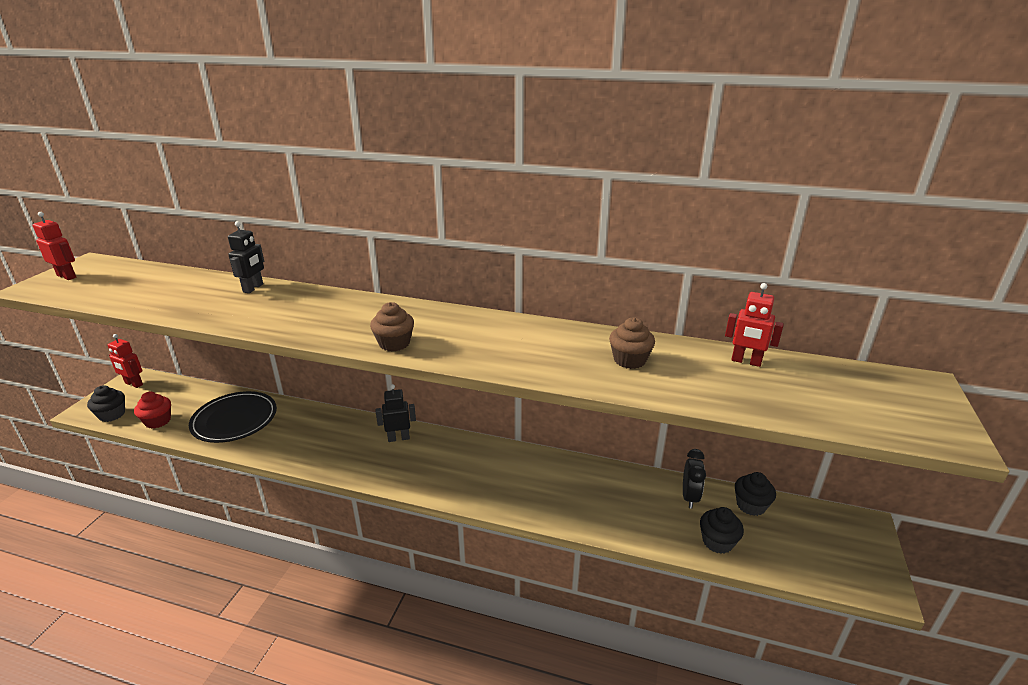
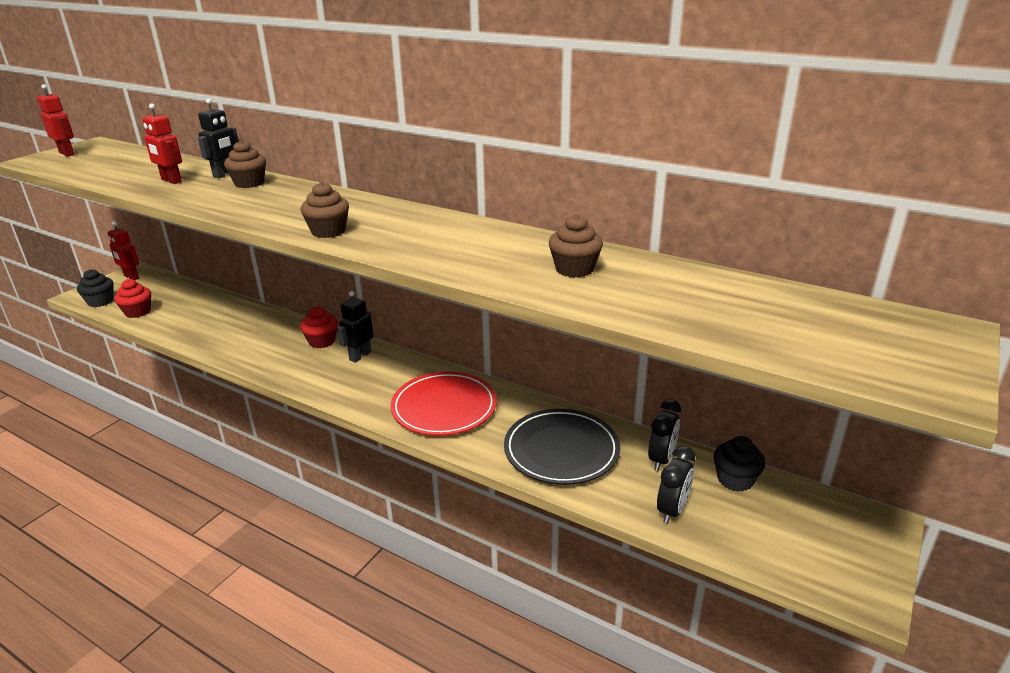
camera: 15 degrees right, 0 degrees up
black plate [189,391,277,443] -> black plate moved to [504,409,620,485]
black robot [376,384,416,442] -> black robot turned 60 degrees counterclockwise [337,291,374,363]
black cupcake [700,507,744,554] -> black clock [657,446,695,524]
red robot [725,283,784,367] -> red robot moved to [142,103,182,184]
none -> brown cupcake [224,140,266,188]
none -> red cupcake [300,306,338,348]
none -> red plate [391,371,497,436]

